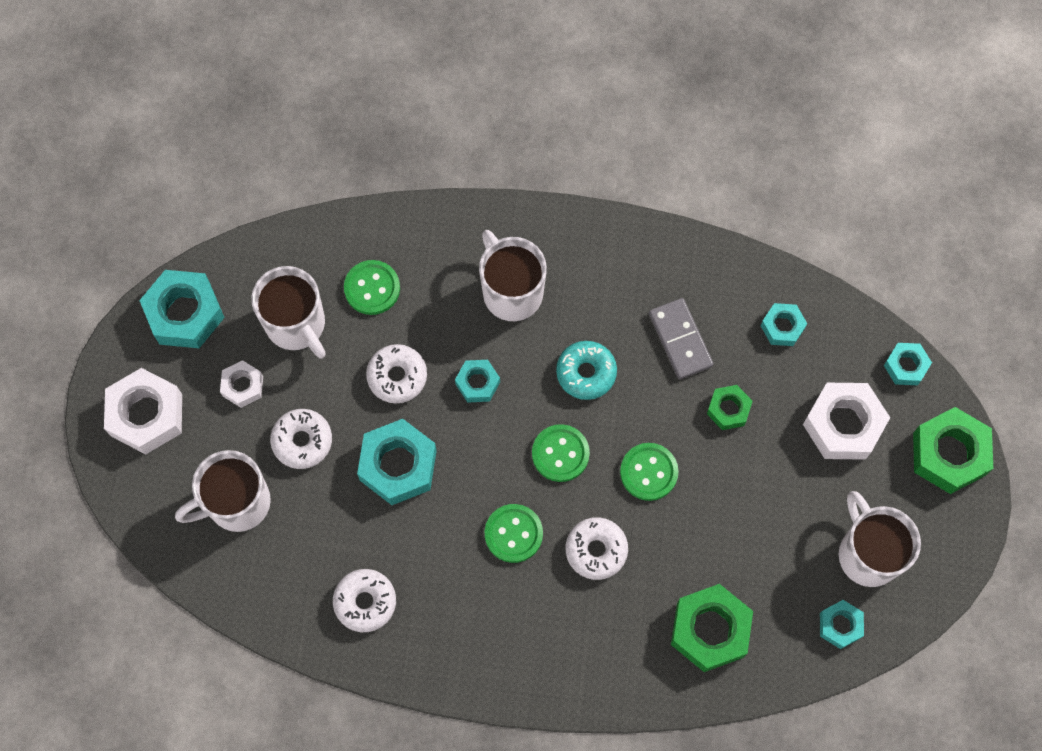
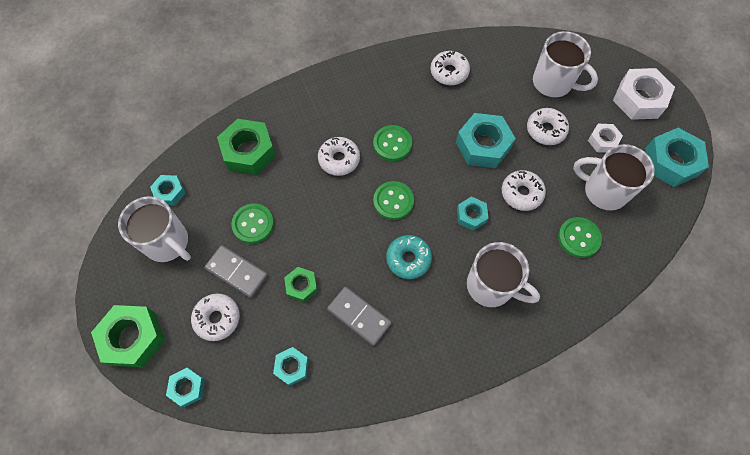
camera: 150 degrees right, 5 degrees down
white mug [175,450,271,532] -> white mug turned 90 degrees clockwise [533,31,598,97]
green button [620,443,679,501] -> green button moved to [231,204,274,244]
white nut [803,383,890,460] -> white donut [191,293,240,341]
none -> grey domino [204,245,268,298]

